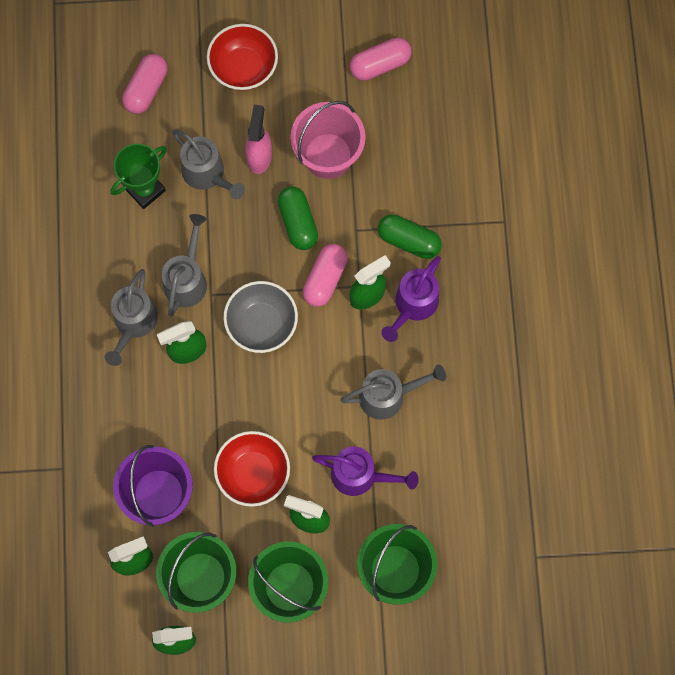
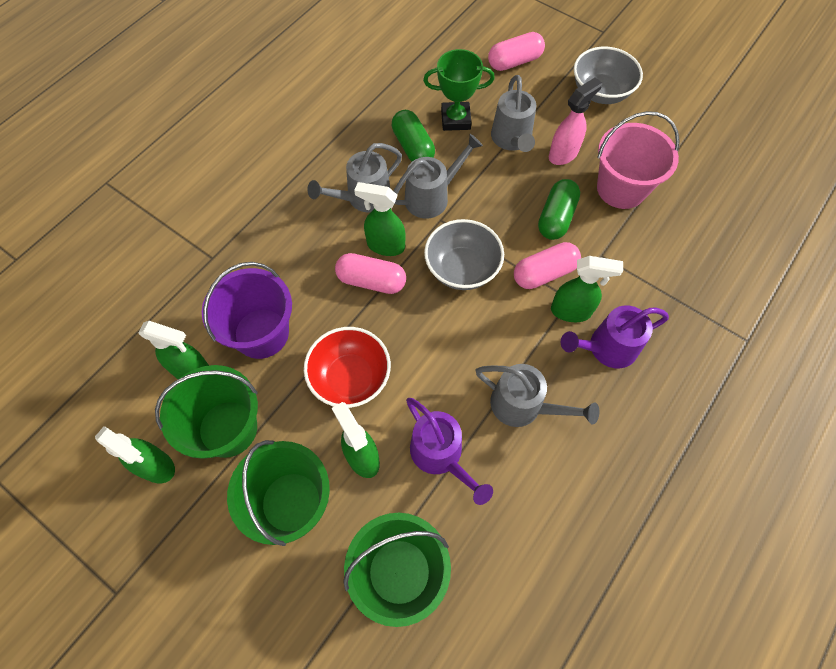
camera: 40 degrees right, 10 degrees down
red bowl [207,24,278,91] -> grey bowl [574,47,643,104]
pink capsule [350,38,411,81] -> pink capsule moved to [335,253,406,294]
green capsule [378,214,442,259] -> green capsule moved to [392,110,435,161]

